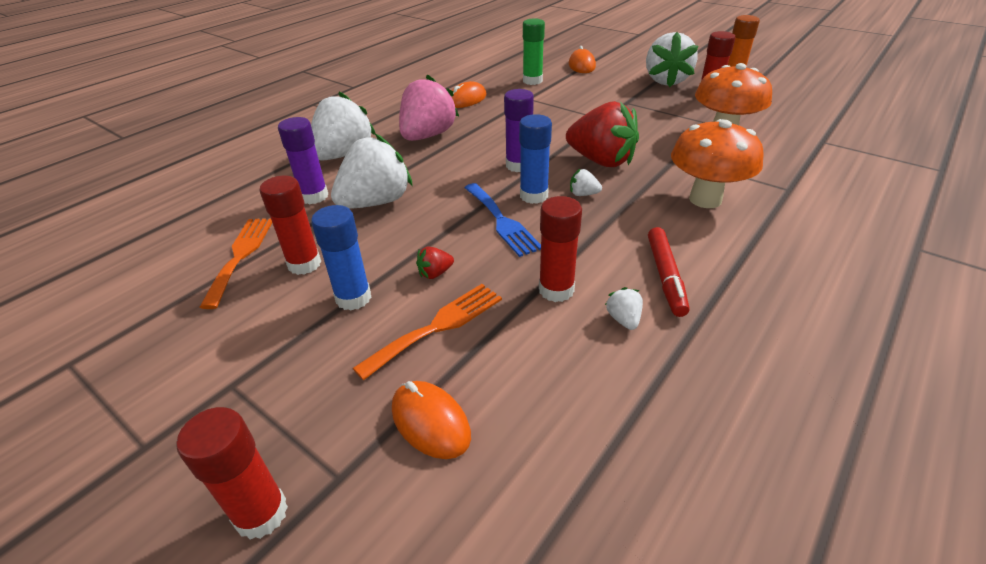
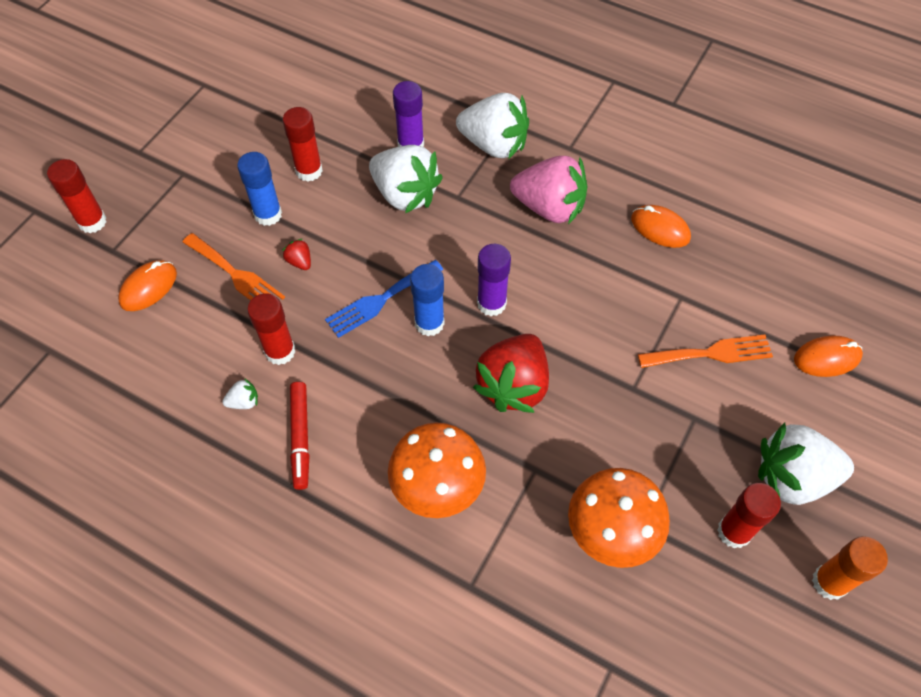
camera: 80 degrees right, 20 degrees up
orange fork [199,219,272,309] -> orange fork moved to [638,335,773,368]
green glue stick [523,18,545,85] -> none
white strawberry [570,169,602,196] -> none
red marker [648,227,690,317] -> red marker turned 90 degrees counterclockwise [290,382,310,490]

